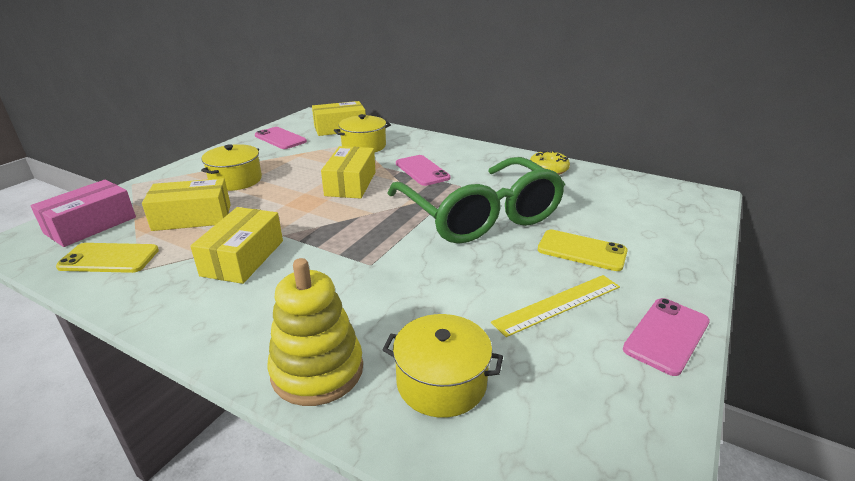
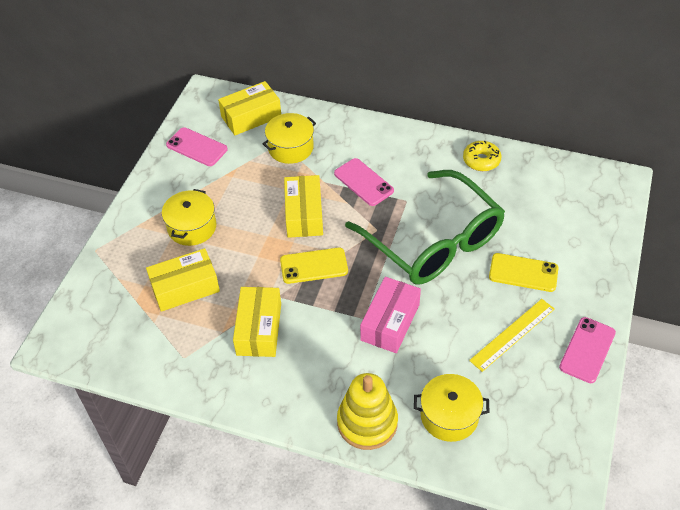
camera: 10 degrees left, 20 degrees up
pink box [30,180,136,247] -> pink box moved to [360,277,421,353]
yellow phone [56,243,159,273] -> yellow phone moved to [280,247,348,284]

